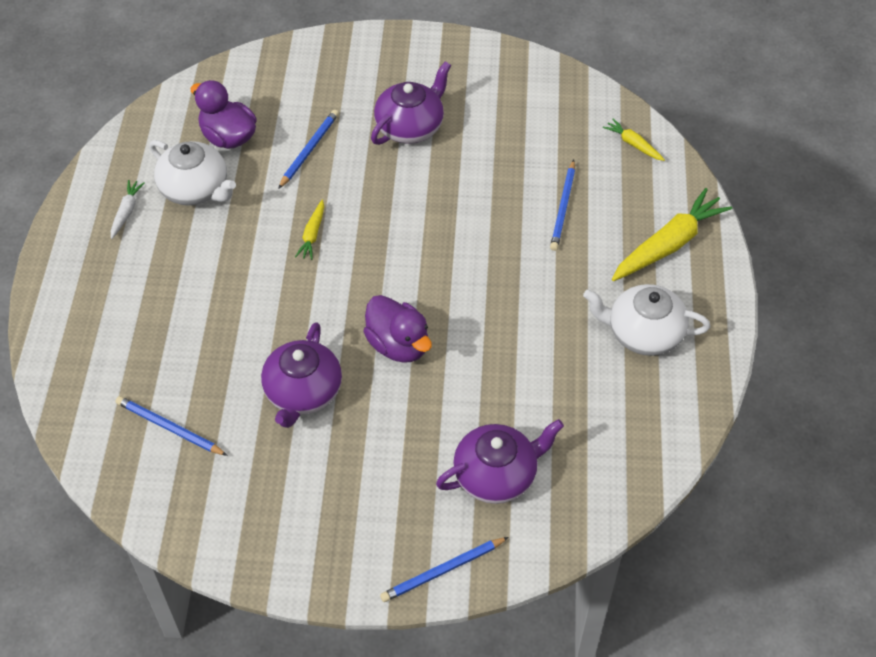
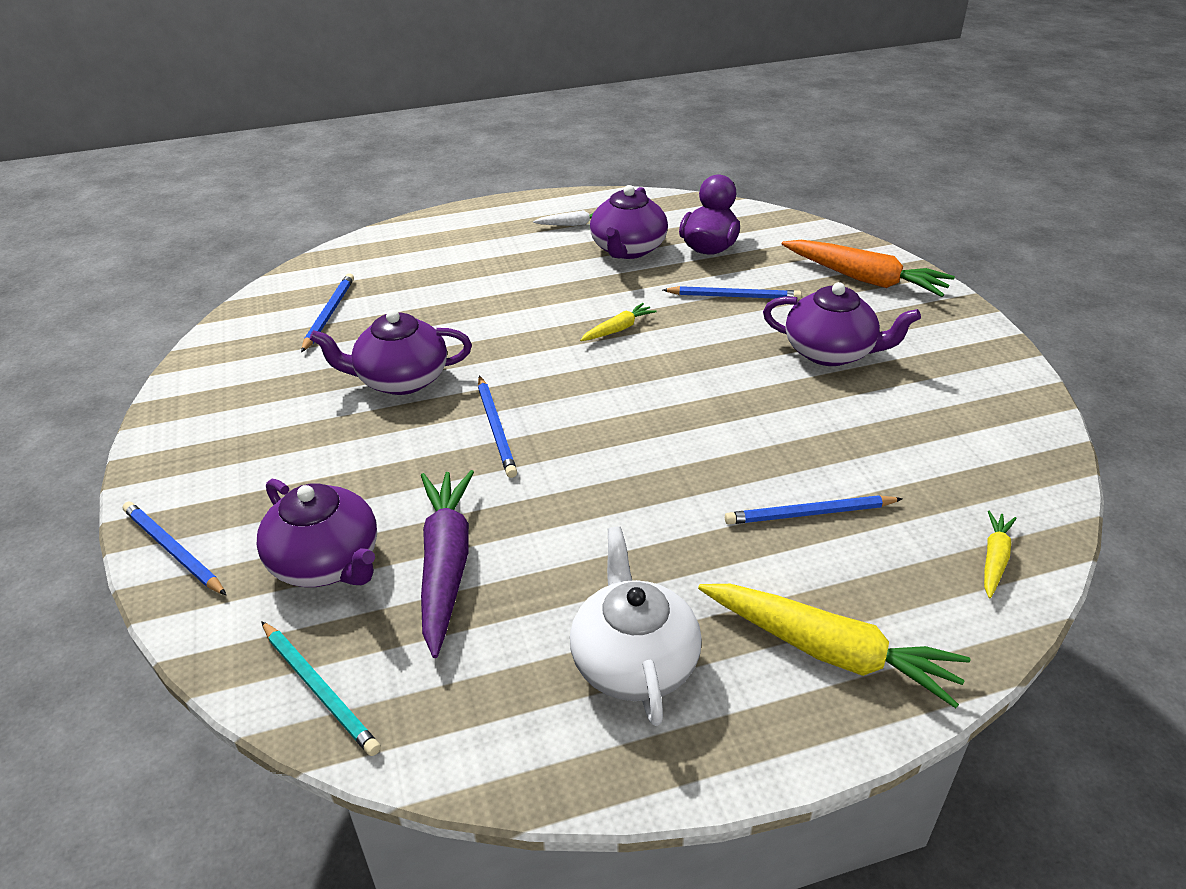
camera: 70 degrees right, 15 degrees down
white teapot [149,140,236,206] -> purple teapot [590,185,668,259]
yellow carrot [295,200,324,260] -> yellow carrot turned 150 degrees clockwise [580,303,657,341]
purple duck [363,295,432,363] -> blue pencil [478,376,517,478]
none -> turquoise pencil [261,621,381,756]
none -> purple carrot [421,470,474,658]
none -> orange carrot [782,240,955,297]

